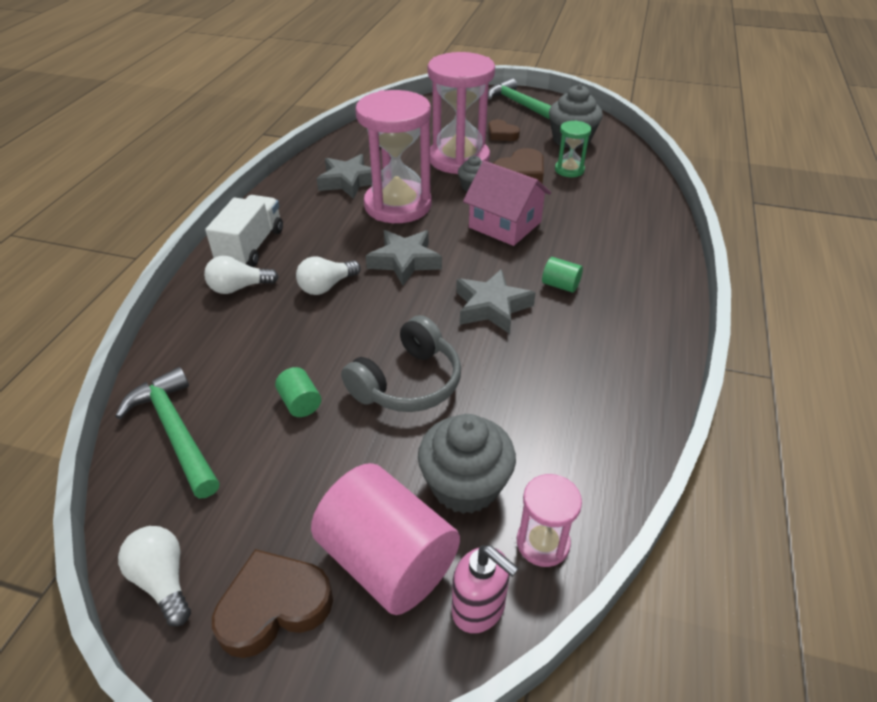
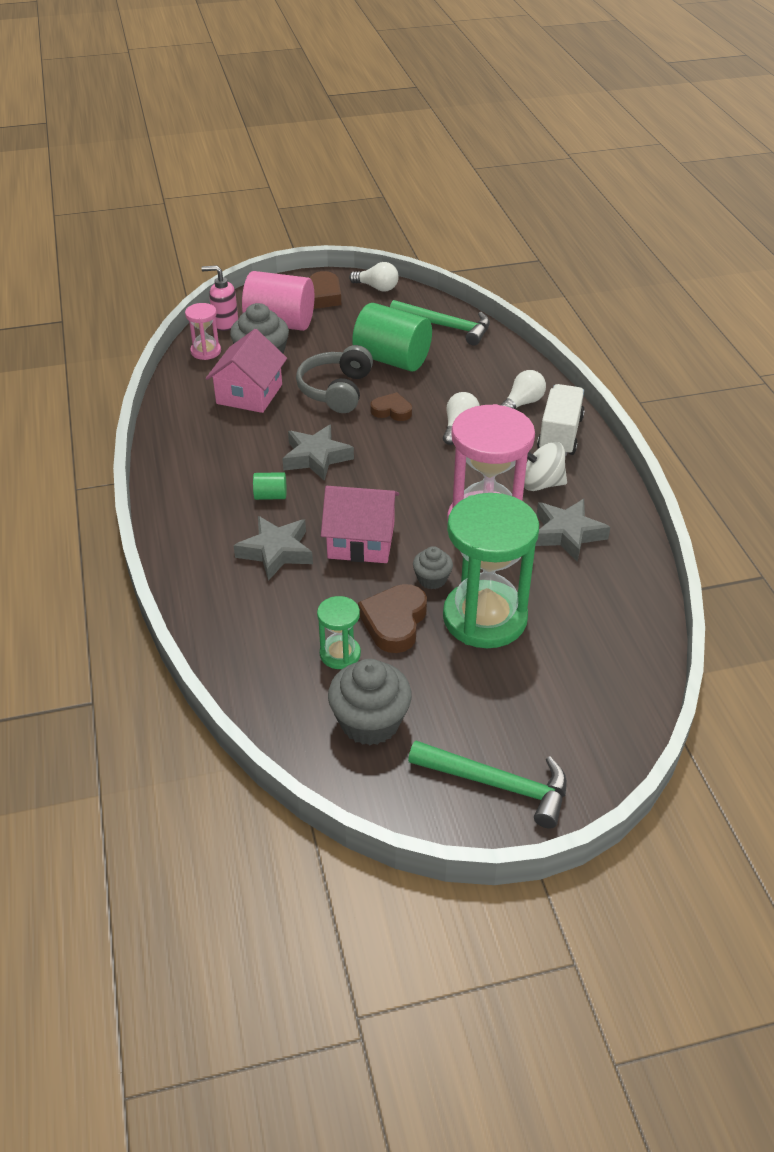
camera: 150 degrees right, 0 degrees up
white truck [205,195,283,267] -> white truck turned 150 degrees counterclockwise [537,384,585,456]
green cylinder [275,367,321,417] -> green cylinder [352,303,432,372], size x2.31
grey star [366,230,442,286] -> grey star moved to [233,516,313,581]
pink hourglass [428,52,495,174] -> green hourglass [443,493,539,648]
brown heart [488,119,520,141] -> brown heart moved to [370,392,412,421]
none -> pink house [206,329,287,413]
none -> white spinning top [524,442,567,491]

